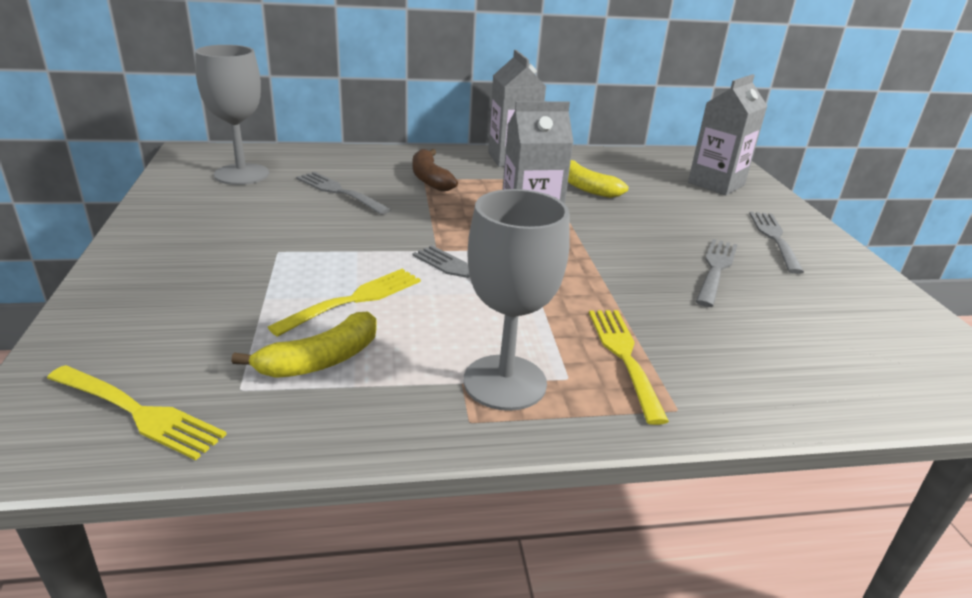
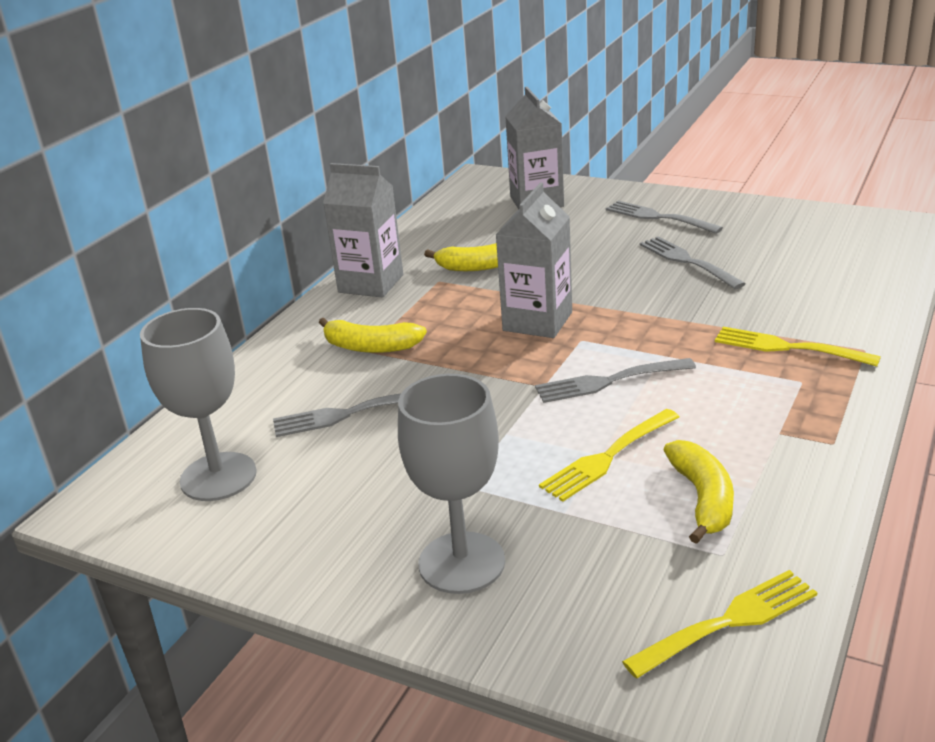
camera: 50 degrees left, 0 degrees up
yellow fork [268,269,421,337] -> yellow fork turned 120 degrees counterclockwise [539,409,679,502]
brown banana [413,149,458,191] -> yellow banana [319,318,427,353]
grey goblet [463,189,570,411] -> grey goblet moved to [398,374,505,594]

